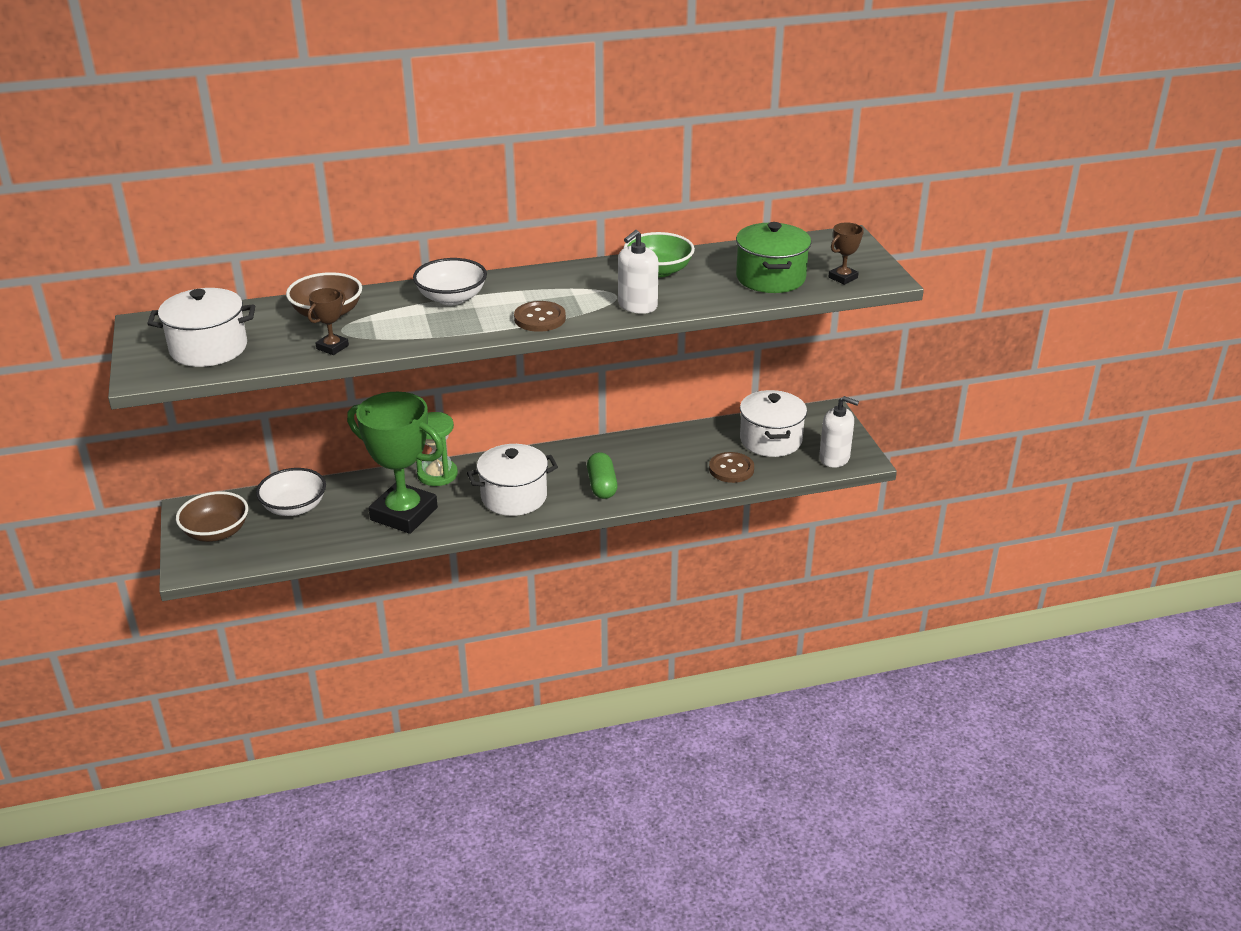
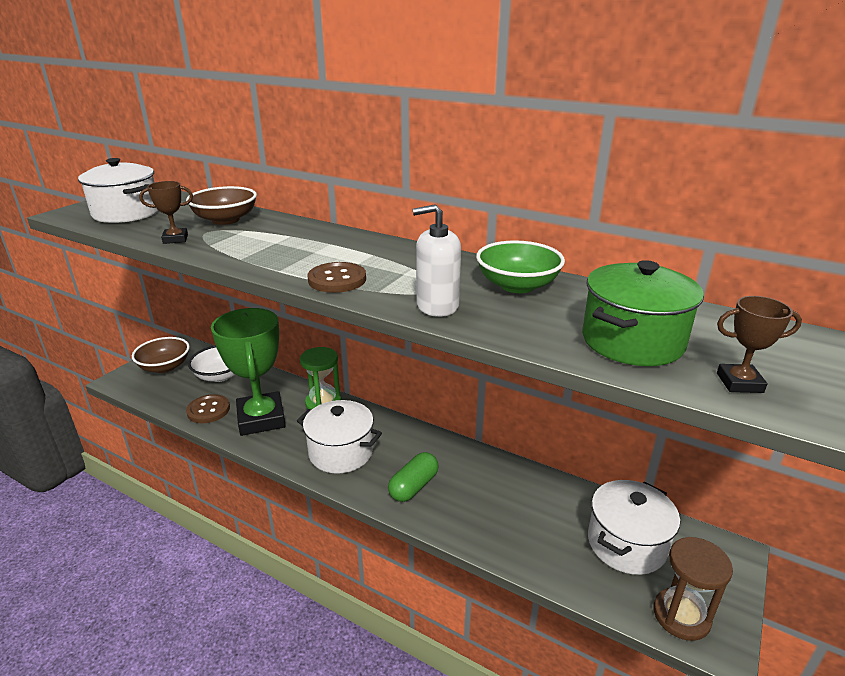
camera: 45 degrees right, 5 degrees down
white bowl [413,258,487,305] -> none
brown button [709,452,754,483] -> brown button moved to [186,394,230,423]
white soap dispenser [819,396,859,468] -> brown hourglass [654,537,733,641]

